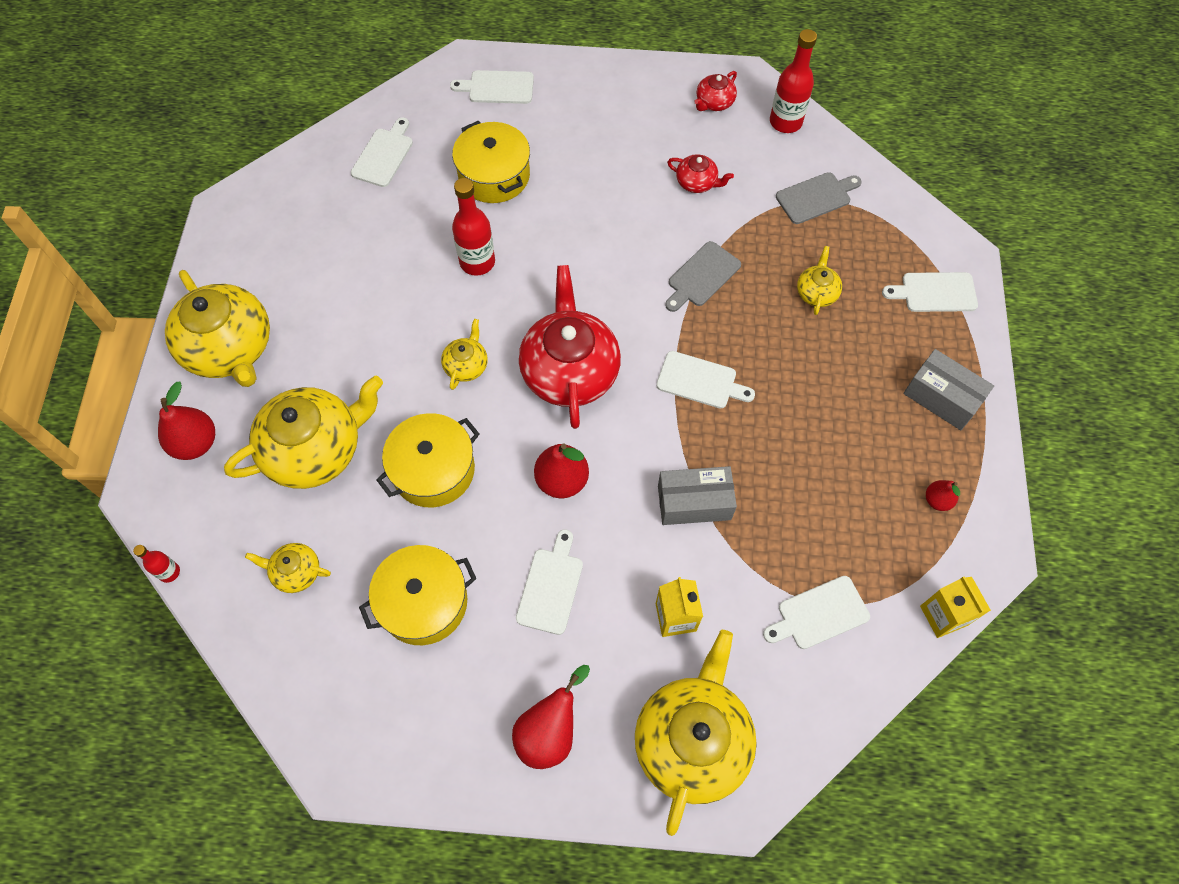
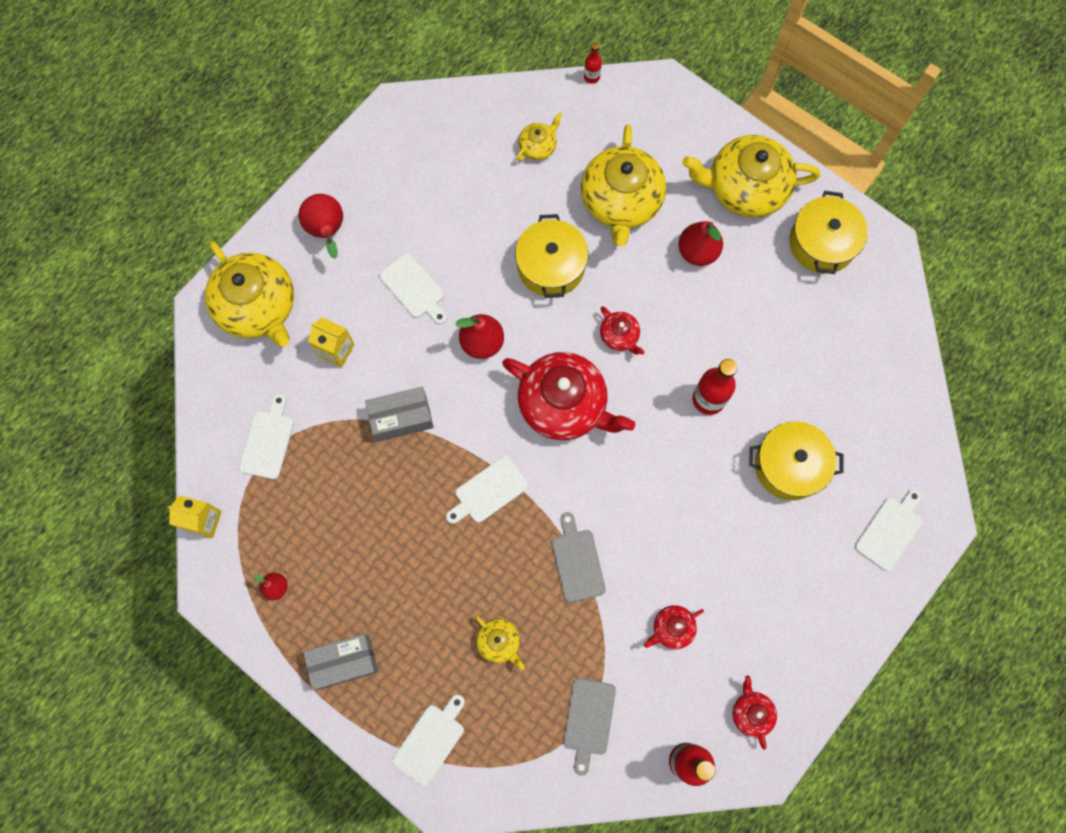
camera: 125 degrees right, 10 degrees up
red pear [158,382,215,460] -> red pear moved to [678,221,723,266]
white cutting board [351,117,413,187] -> none
yellow pot [359,545,477,645] -> yellow pot moved to [790,191,868,274]
yellow teapot [441,319,488,390] -> red teapot [600,306,645,355]
grey box [658,466,737,525] -> grey box turned 45 degrees clockwise [365,387,434,442]

